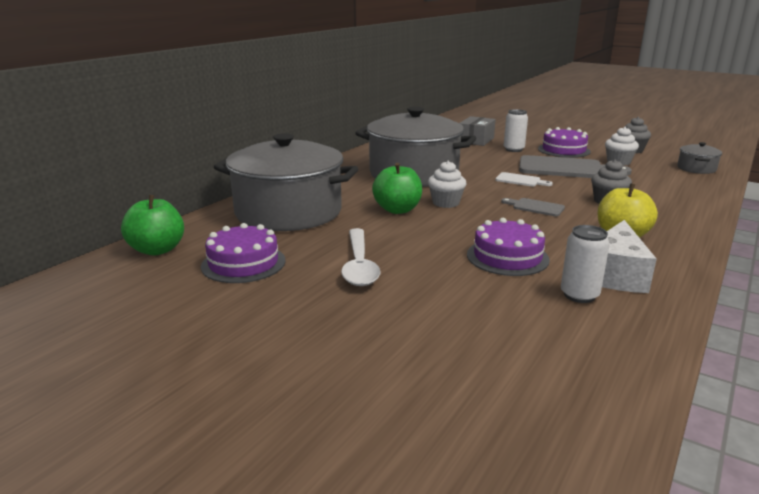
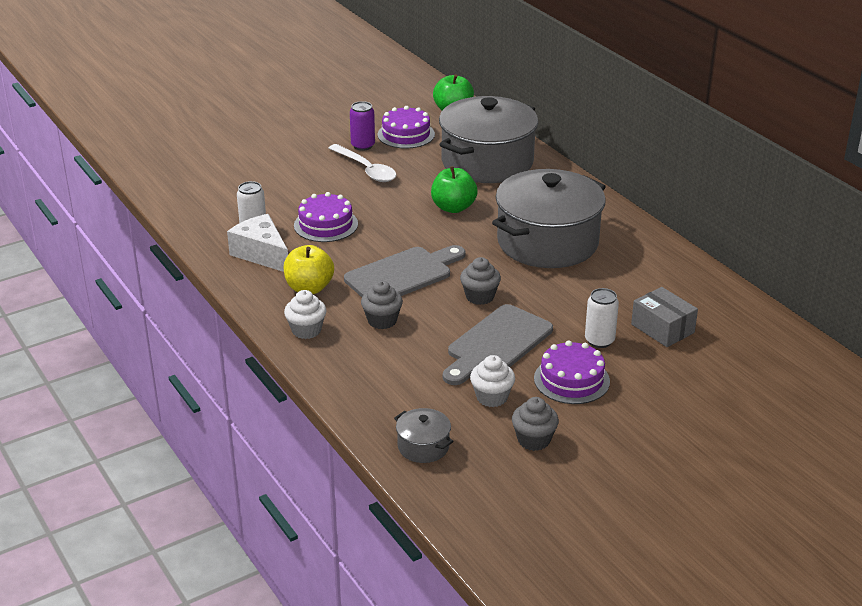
camera: 115 degrees right, 10 degrees up
white spoon [341,228,381,286] -> white spoon turned 150 degrees counterclockwise [329,144,396,182]
white cupcake [428,161,467,208] -> white cupcake moved to [284,290,326,339]
white cutting board [495,172,553,187] -> grey cupcake [460,257,501,305]
grey cutting board [501,198,565,216] -> grey cutting board [344,245,465,297], size x2.07
none -> purple can [350,101,375,151]

